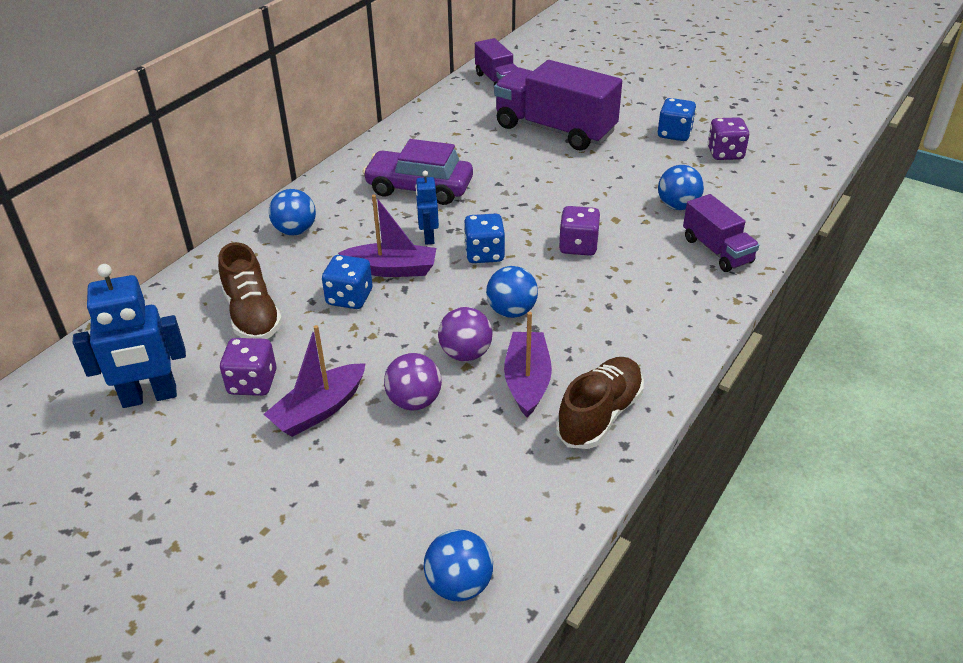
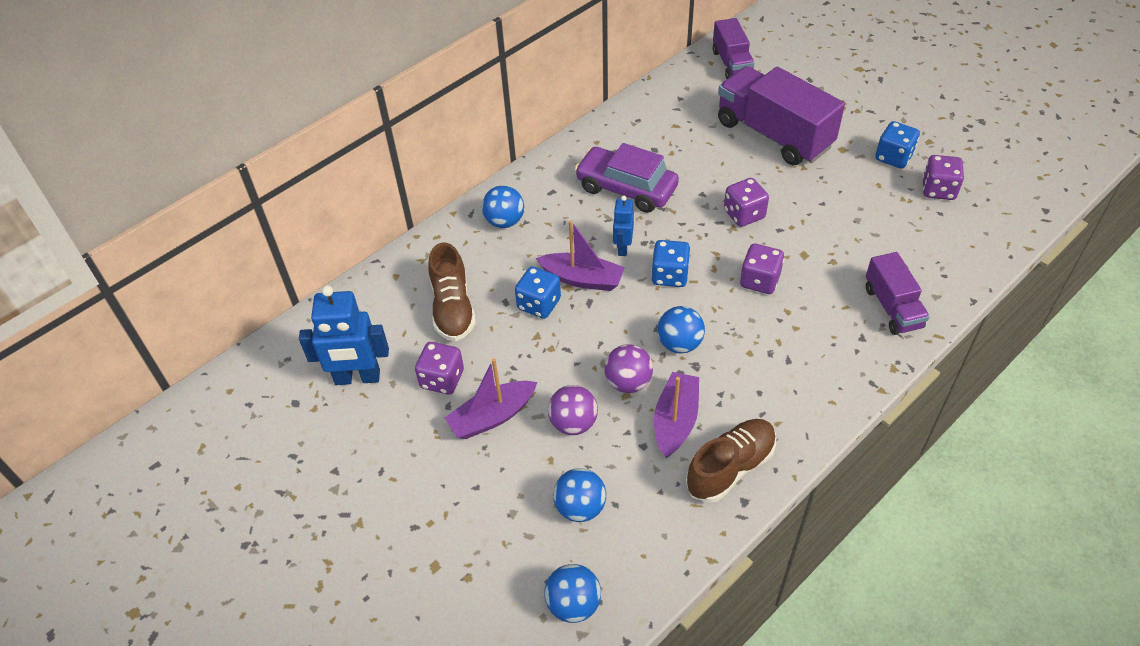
camera: 15 degrees right, 10 degrees up
blue ball [658,165,704,210] -> blue ball moved to [553,468,606,522]
none -> purple dice [724,178,769,227]

